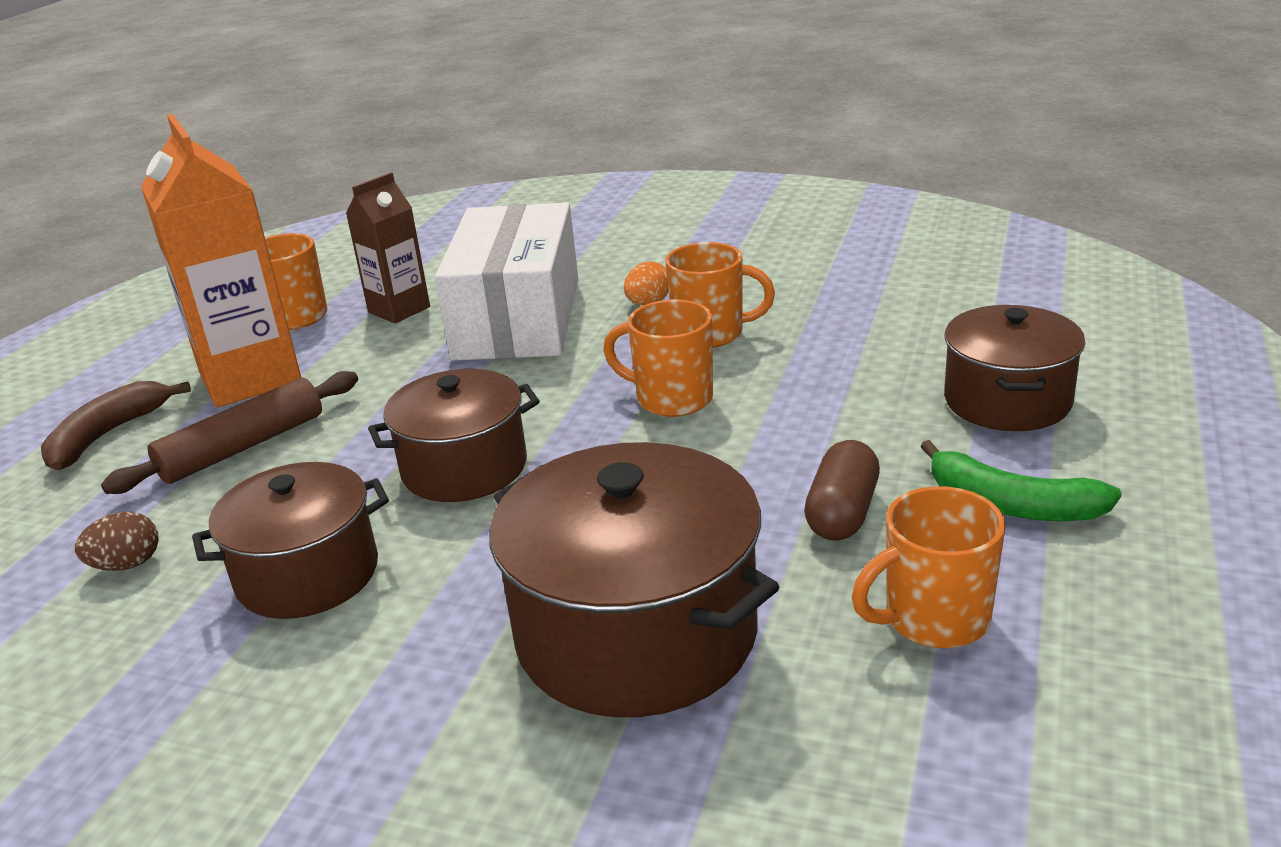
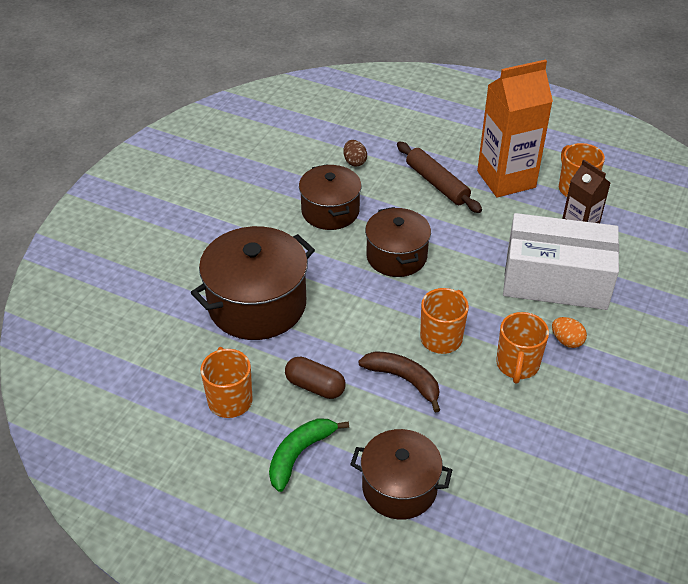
camera: 95 degrees right, 15 degrees up
brown banana [41,381,191,470] -> brown banana moved to [358,351,440,413]

